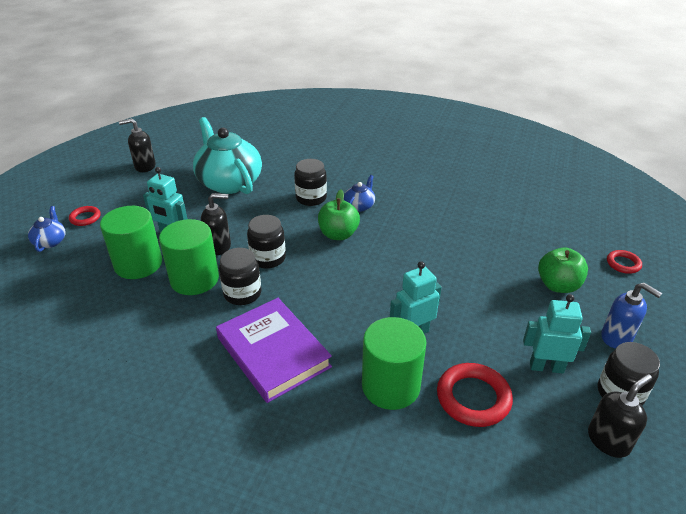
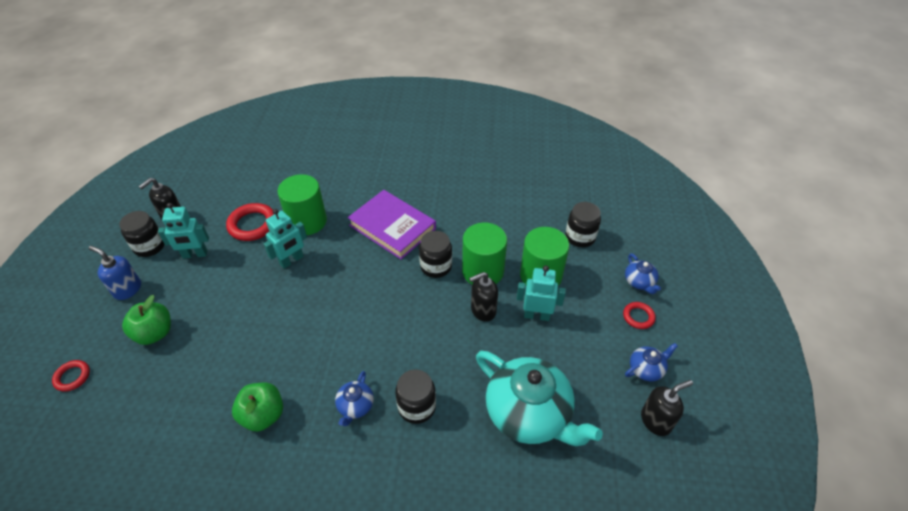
camera: 165 degrees right, 10 degrees up
black jar [247,215,286,269] -> black jar moved to [565,202,601,247]
green apple [318,190,360,240] -> green apple moved to [232,382,283,432]
none -> blue teapot [625,343,678,382]

